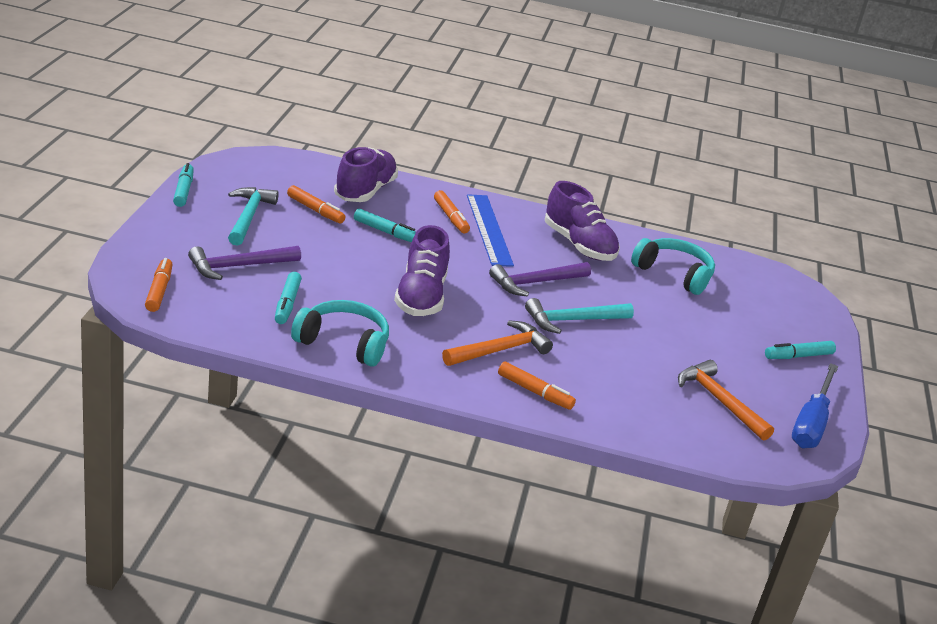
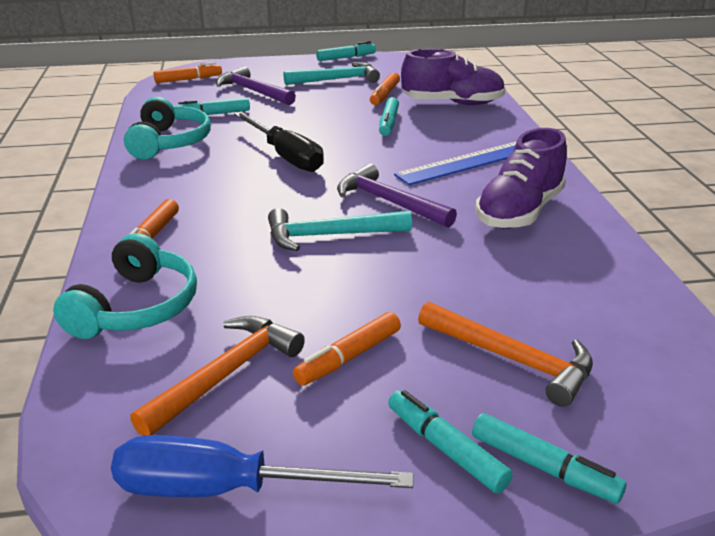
camera: 75 degrees right, 0 degrees up
purple shoe [394,225,450,316] -> black screwdriver [234,112,324,172]
orange marker [434,190,470,233] -> orange marker moved to [293,312,401,386]
orange hammer [442,320,553,366] -> orange hammer moved to [418,301,593,407]
turquoise hammer [525,298,634,334] -> turquoise hammer turned 60 degrees counterclockwise [268,208,412,251]
turquoise headphones [631,238,715,295] -> turquoise headphones moved to [53,233,197,339]
none -> turquoise marker [472,413,627,504]

